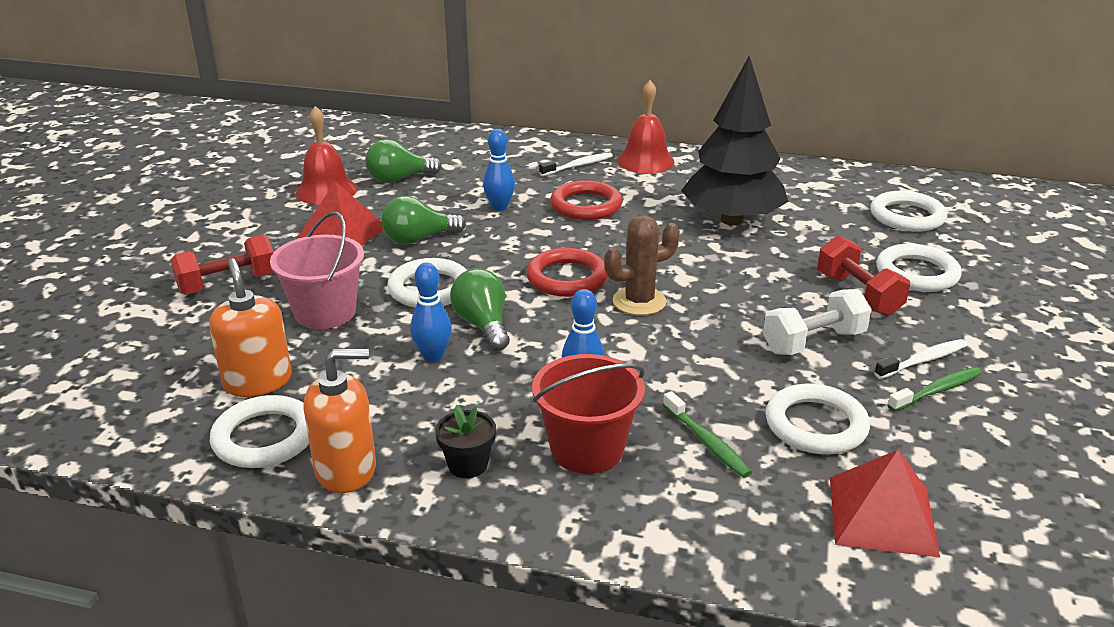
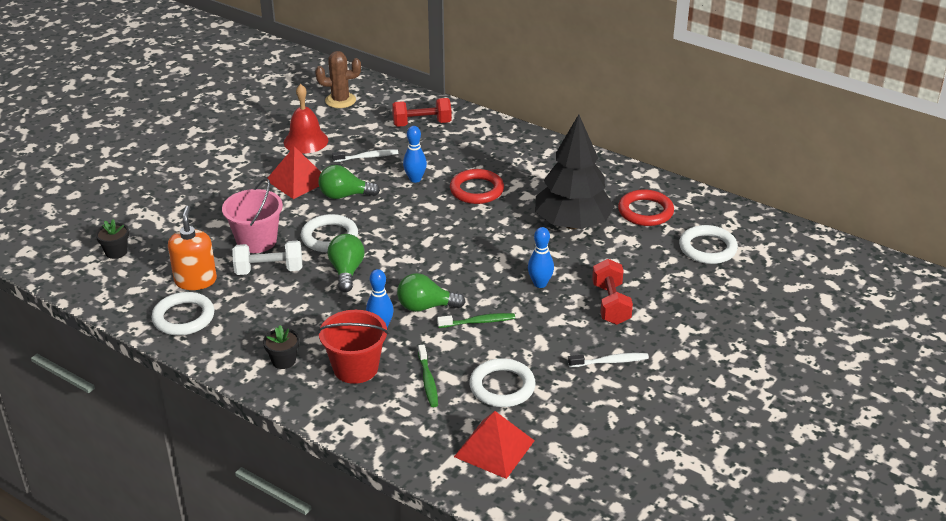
camera: 20 degrees right, 5 degrees up
red dumbbell [170,235,274,295] -> red dumbbell moved to [392,98,452,127]
orange soap dispenser [303,349,376,493] -> none
green light bulb [365,139,442,183] -> green light bulb moved to [397,273,465,312]
blue bowling pin [410,263,452,362] -> blue bowling pin moved to [528,227,554,288]
red ring [526,248,608,297] -> red ring moved to [618,189,674,226]
white toothbrush [539,152,613,176] -> white toothbrush moved to [332,150,398,162]
brown cactus [604,215,680,315] -> brown cactus moved to [315,51,361,108]
red bell [617,80,675,173] -> none
white dumbbell [763,289,872,355] -> white dumbbell moved to [232,240,302,275]
white ring [877,244,962,292] -> none
green toothbrush [887,367,982,412] -> green toothbrush moved to [437,313,515,328]
none -> black flower pot [95,219,129,259]

